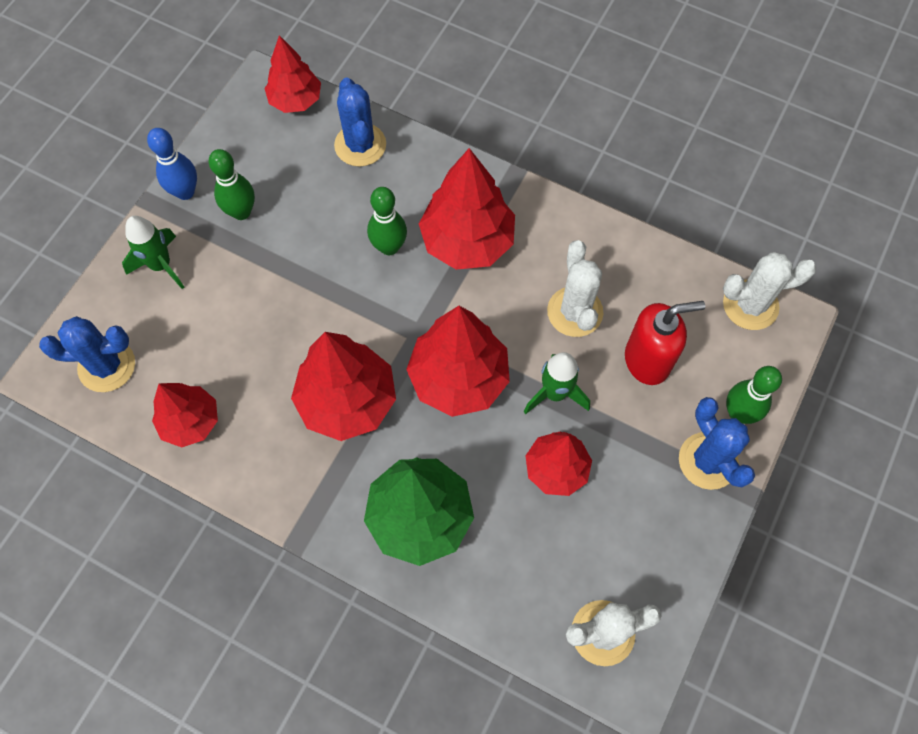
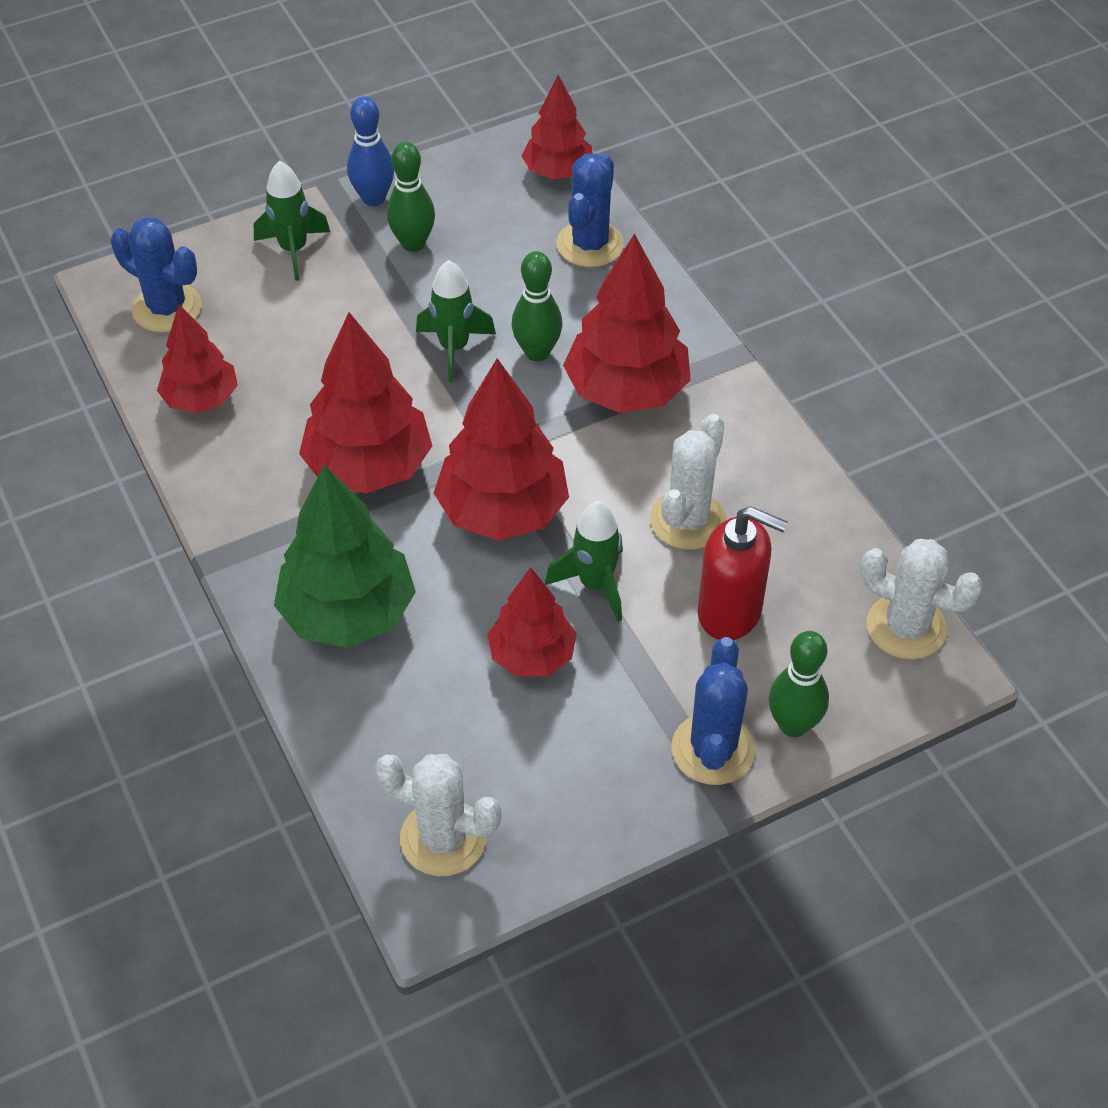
camera: 35 degrees right, 15 degrees down
none -> green rocket [416,260,496,382]

